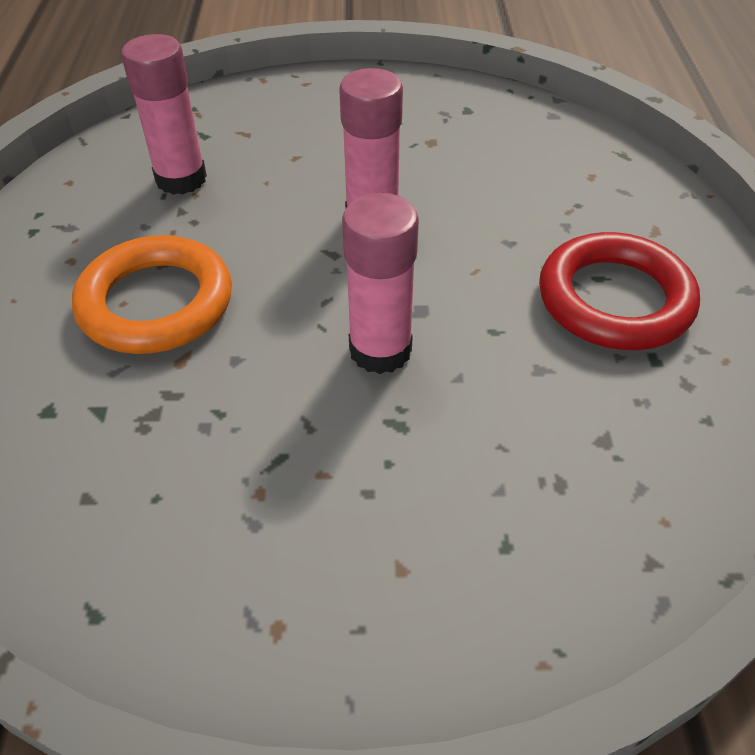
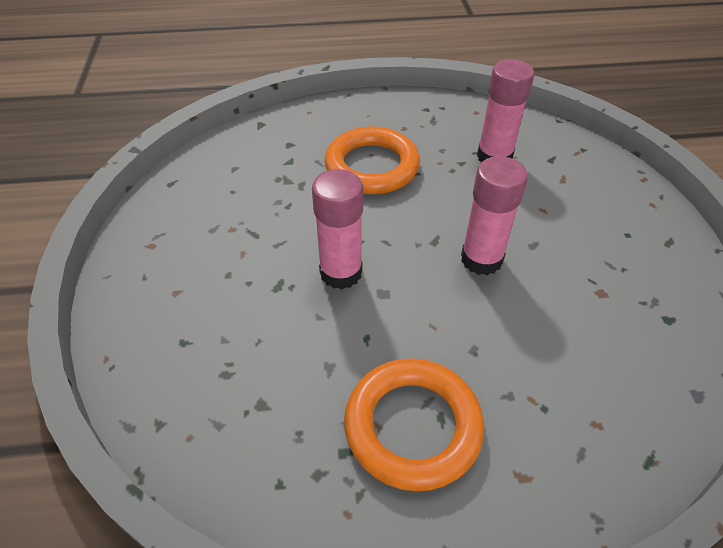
camera: 85 degrees right, 0 degrees up
red ring [539,232,700,350] -> orange ring [344,358,484,491]

